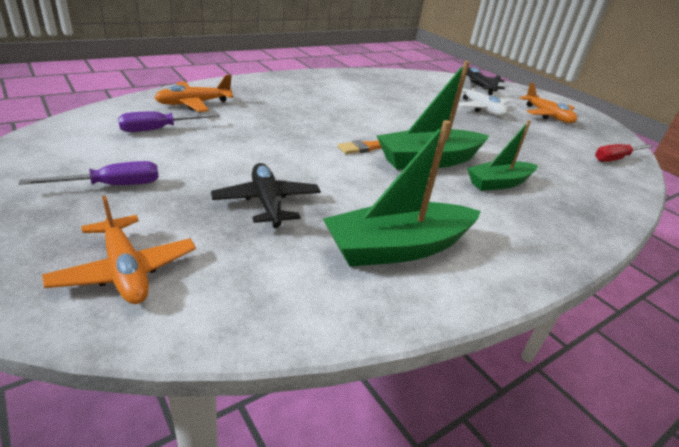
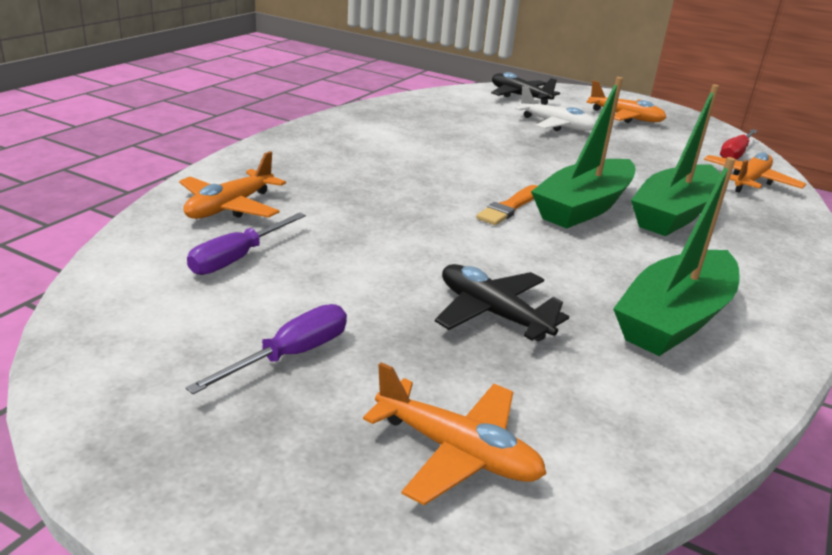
camera: 25 degrees left, 5 degrees down
green boat [467,120,537,191] -> green boat [631,84,721,236], size x1.56
none -> orange plane [704,152,806,193]

